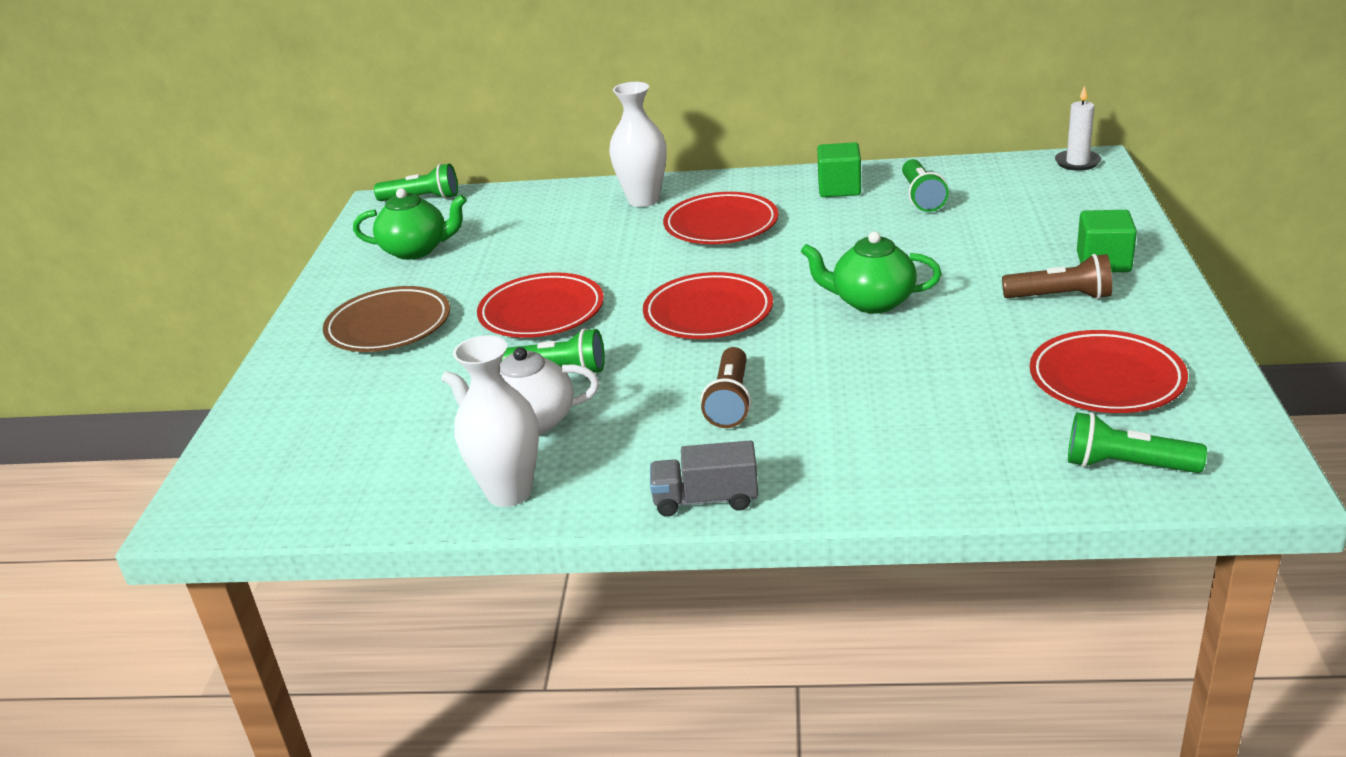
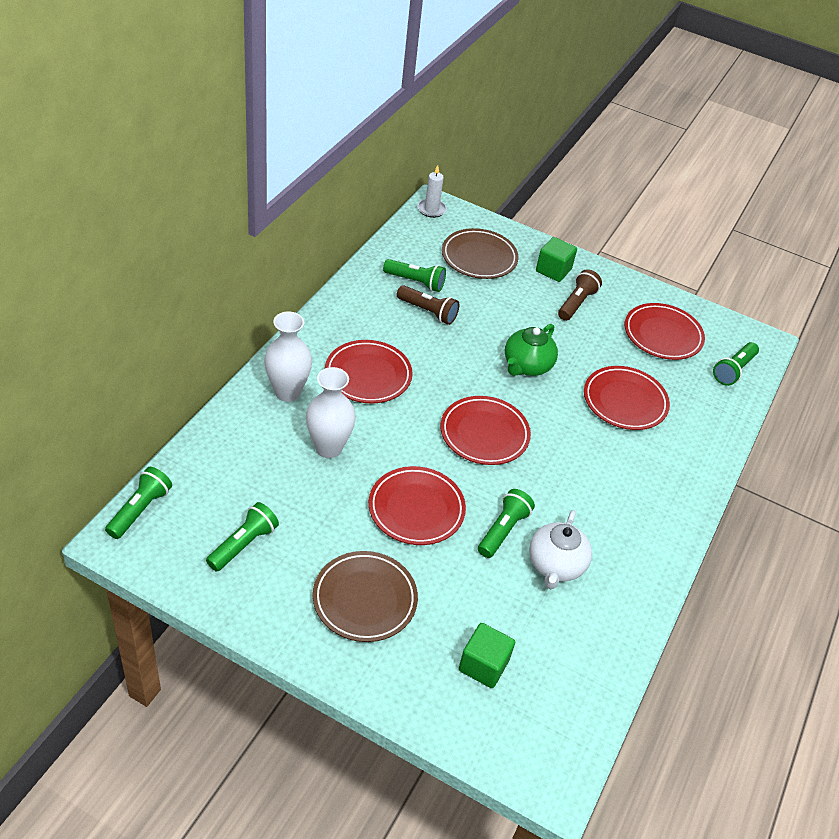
camera: 75 degrees left, 15 degrees up
green teapot [353,188,467,260] -> green flashlight [206,502,279,572]
white vase [453,335,539,507] -> white vase moved to [306,367,356,458]
grey truck [650,440,758,517] -> none
brown flashlight [701,347,751,428] -> brown flashlight moved to [397,285,459,325]
green cube [817,142,861,197] -> green cube moved to [459,623,515,688]
none -> brown plate [442,228,518,279]
none -> red plate [584,366,670,430]

